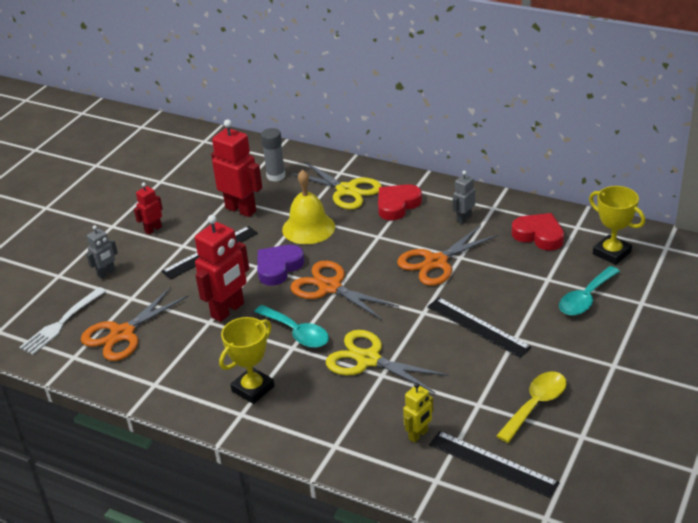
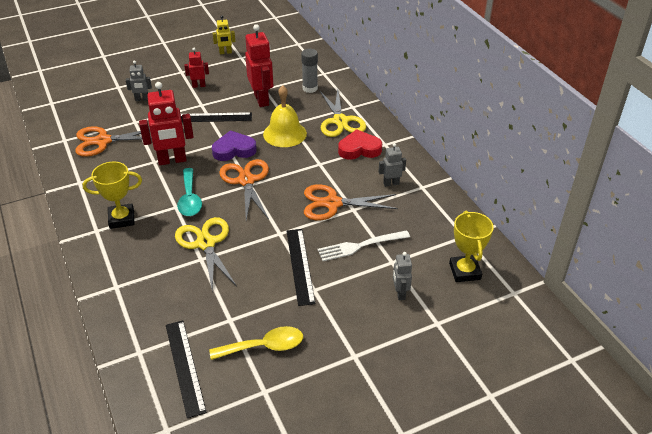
camera: 35 degrees right, 5 degrees up
white fork [19,287,106,355] -> white fork moved to [318,230,410,261]
yellow robot [403,383,433,443] -> yellow robot moved to [213,15,236,54]
red heart [512,213,564,250] -> none
turquoise spoon [559,266,620,315] -> grey robot [393,252,412,300]

